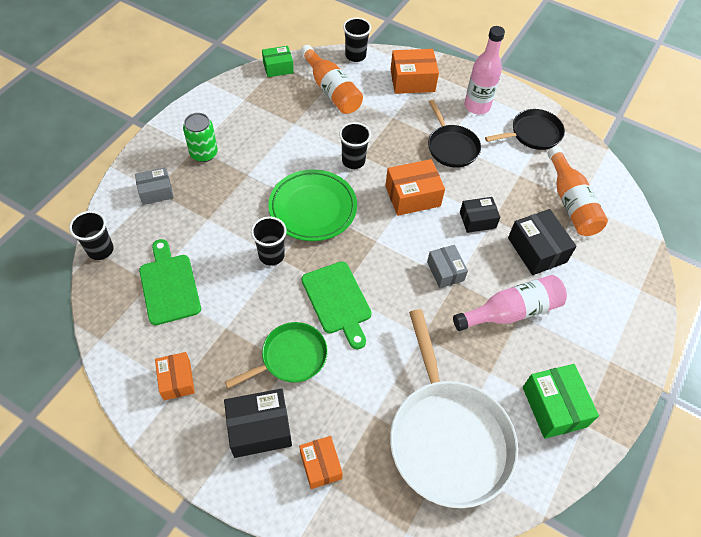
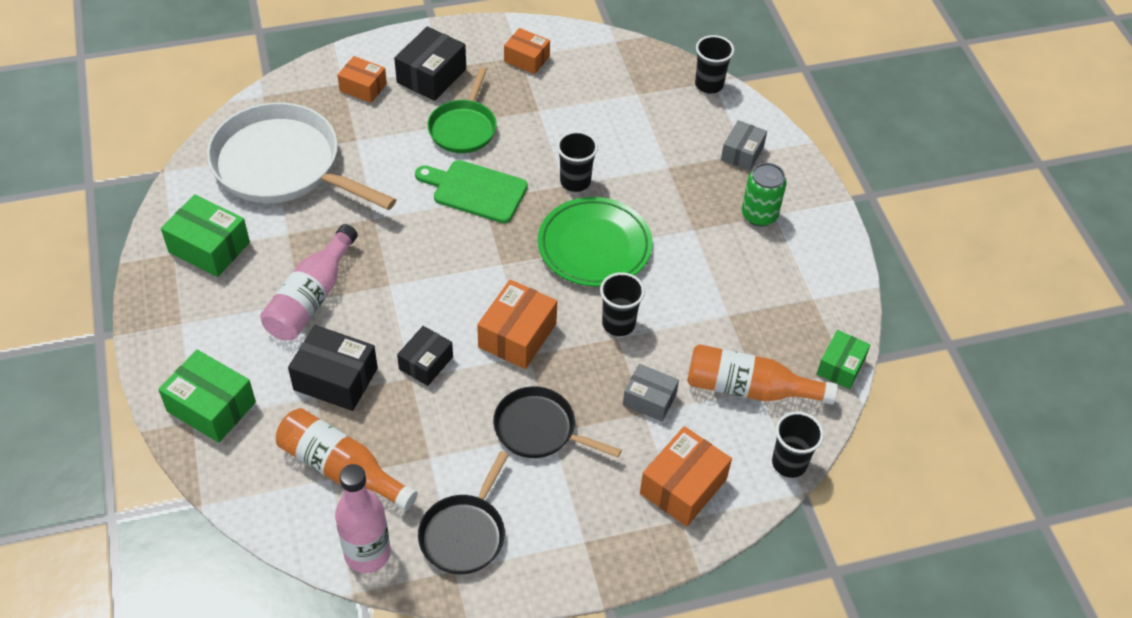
camera: 135 degrees right, 5 degrees down
green cutting board [139,239,201,325] -> none
grey box [427,245,468,288] -> grey box moved to [623,364,679,421]
pink bottle [464,26,505,114] -> pink bottle moved to [335,464,391,573]
none -> green box [158,350,256,443]

